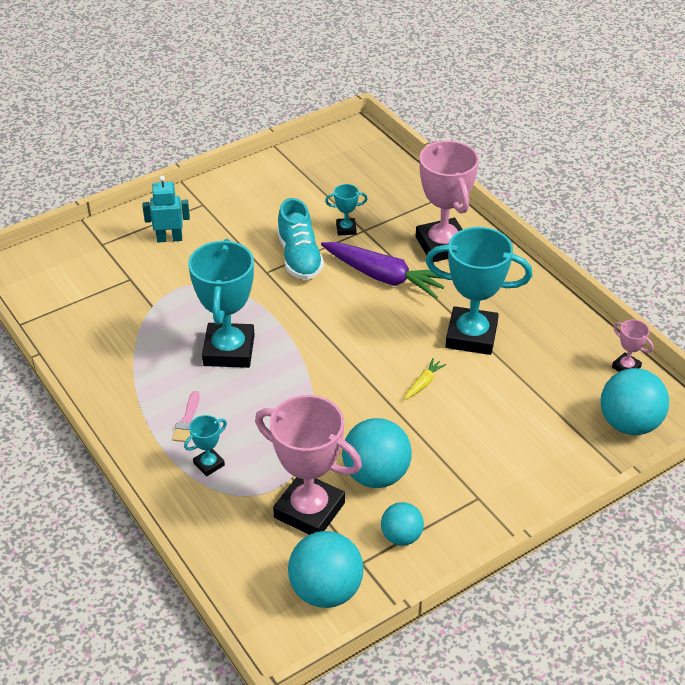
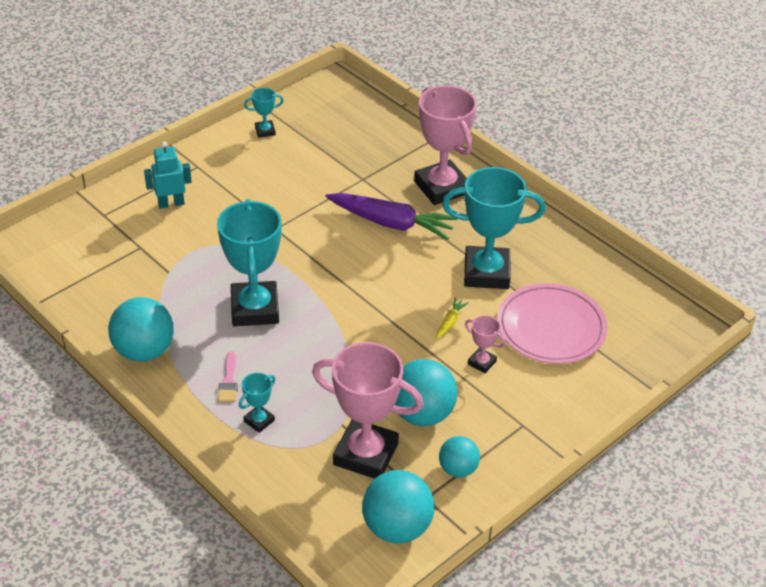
camera: 10 degrees left, 0 degrees up
turquoise shoe [277,198,324,280] -> none
turquoise trophy [325,184,367,236] -> turquoise trophy moved to [244,88,284,138]
turquoise ball [601,368,669,435] -> turquoise ball moved to [108,297,174,362]
pink trophy [612,320,654,372] -> pink trophy moved to [465,315,506,373]
none -> pink plate [497,283,608,364]

